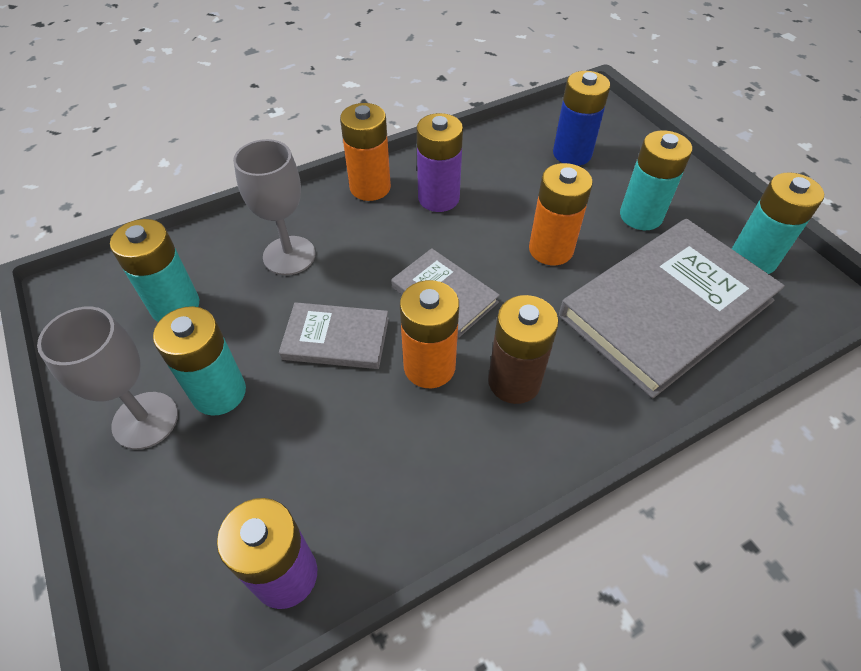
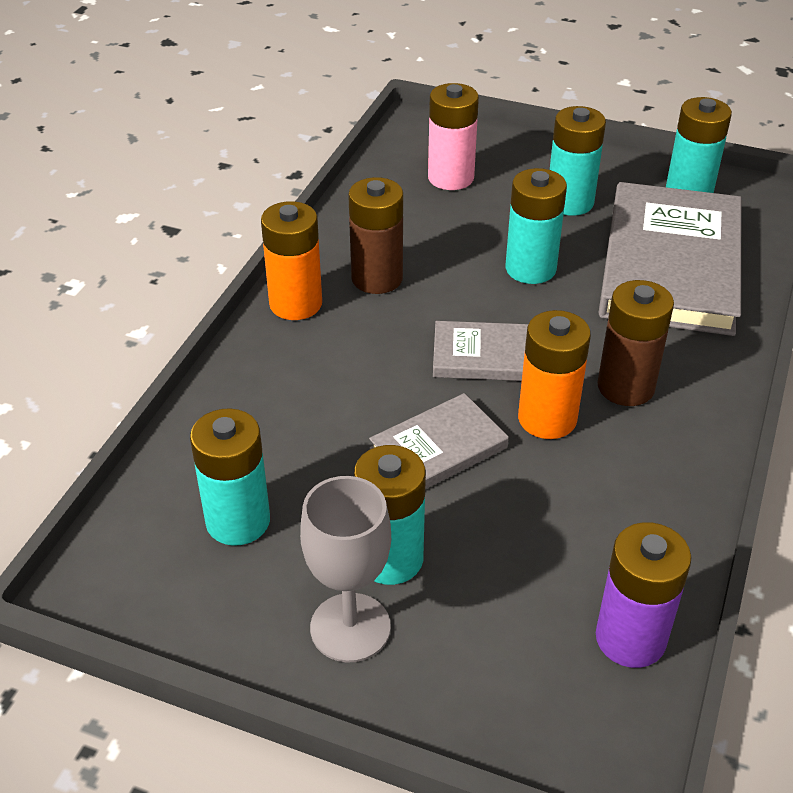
camera: 40 degrees left, 10 degrees down
grey goblet [233,139,315,275] -> none
purple battery [417,113,463,212] -> brown battery [348,177,403,294]
orange battery [529,163,593,265] -> turquoise battery [506,168,567,284]
blue battery [553,71,610,166] -> pink battery [428,83,479,190]

